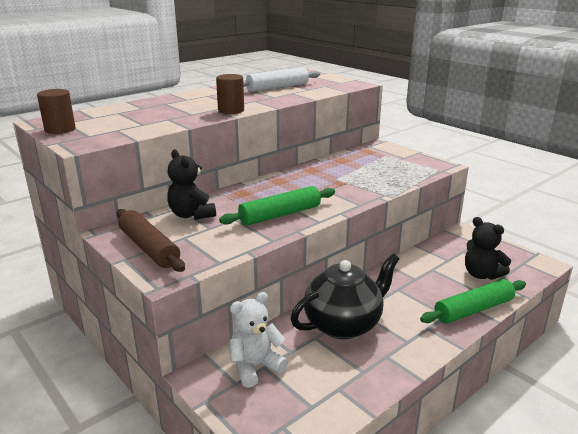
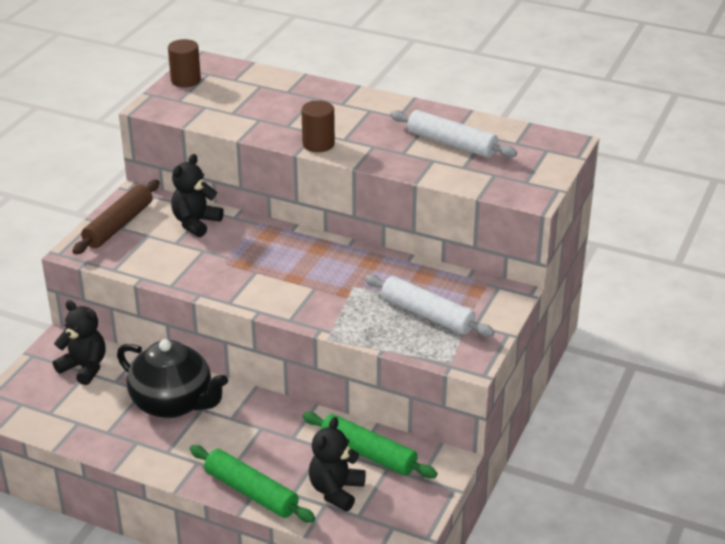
camera: 65 degrees right, 10 degrees up
green rolling pin [219,186,335,226] -> green rolling pin moved to [303,412,438,478]
white teddy bear [229,292,288,388] -> black teddy bear [53,300,106,385]
none -> white rolling pin [365,274,495,337]

